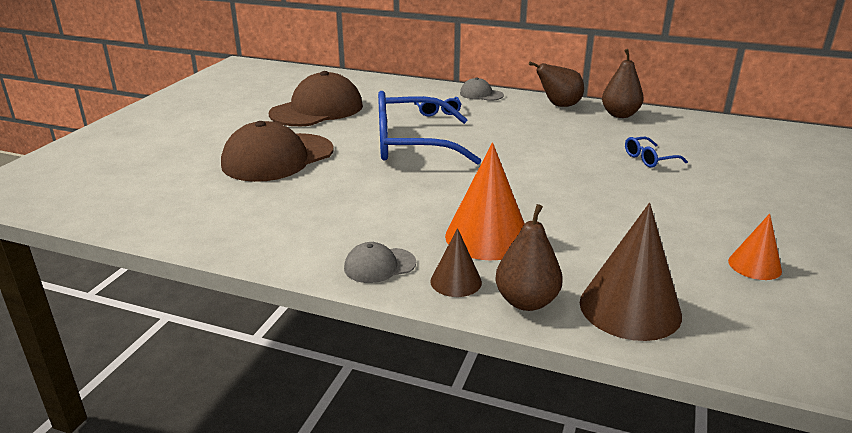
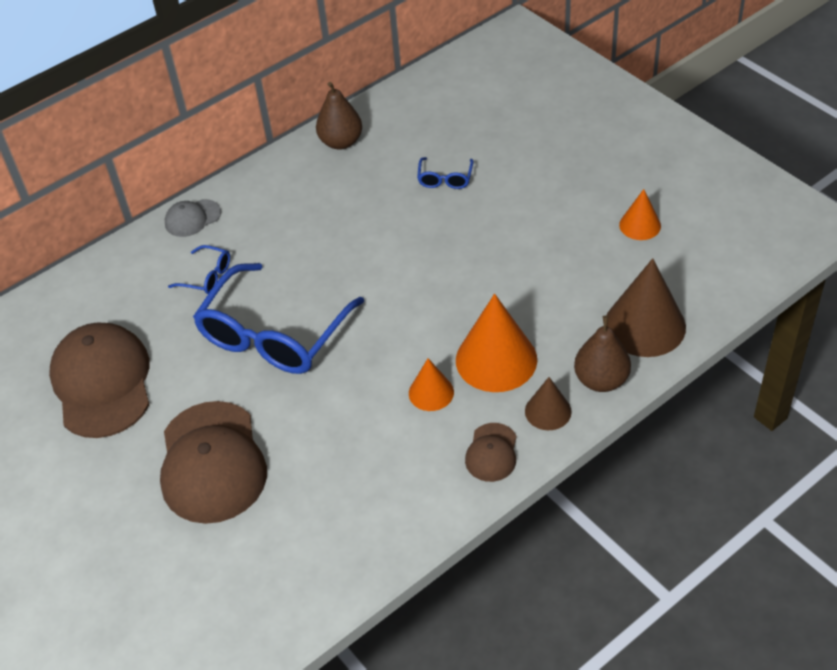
camera: 55 degrees left, 20 degrees up
grey cap [344,242,416,283] -> brown cap [465,423,517,482]
brown pear [529,62,584,107] -> none
none -> orange cone [409,358,454,411]

